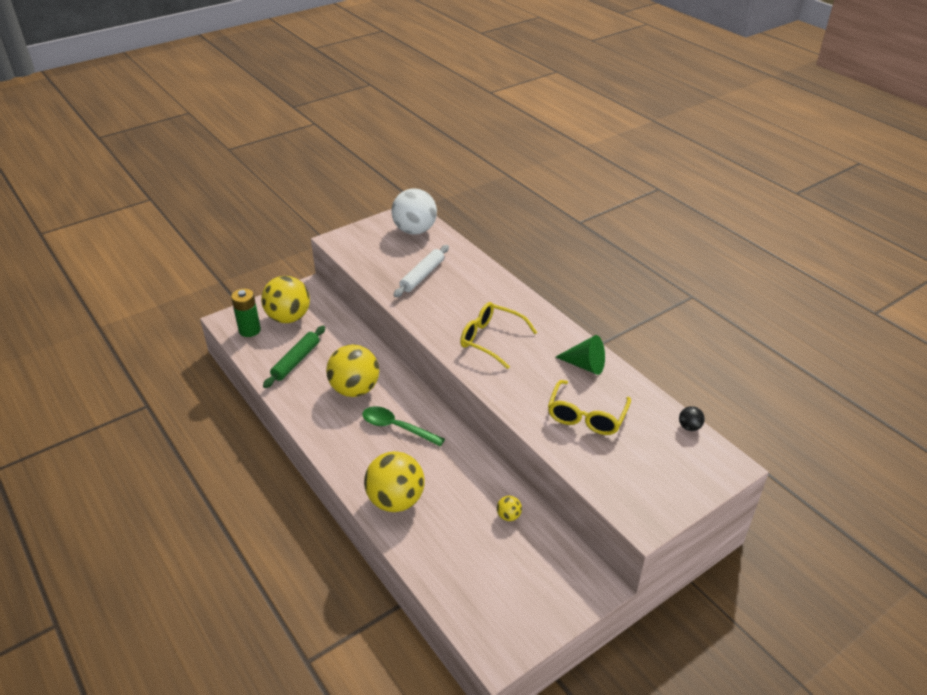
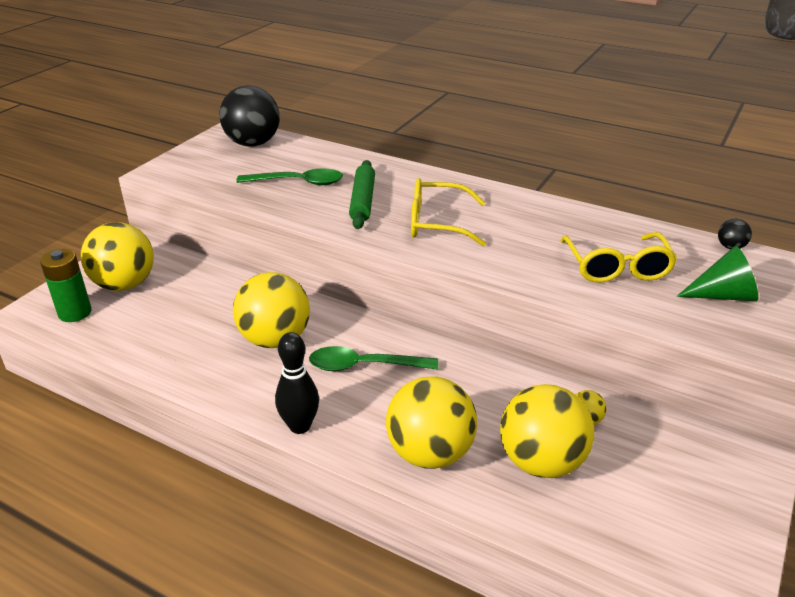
camera: 25 degrees left, 5 degrees down
green rolling pin [263,326,325,388] -> green rolling pin moved to [349,160,375,229]
white ball [391,188,437,235] -> black ball [219,86,280,146]
white rolling pin [394,245,449,297] -> green spoon [236,168,343,185]
green cone [556,335,605,375] -> green cone moved to [677,246,758,301]
none -> black bowling pin [275,332,319,434]
none -> yellow ball [500,384,594,478]

